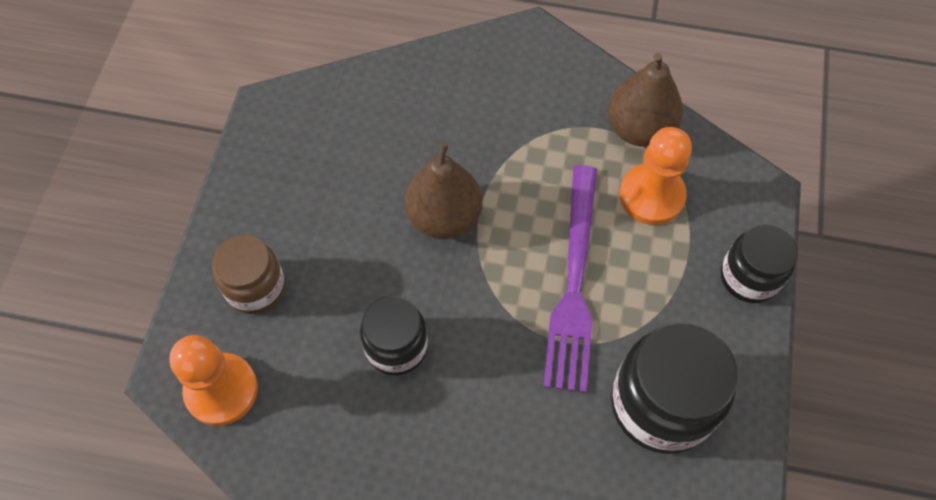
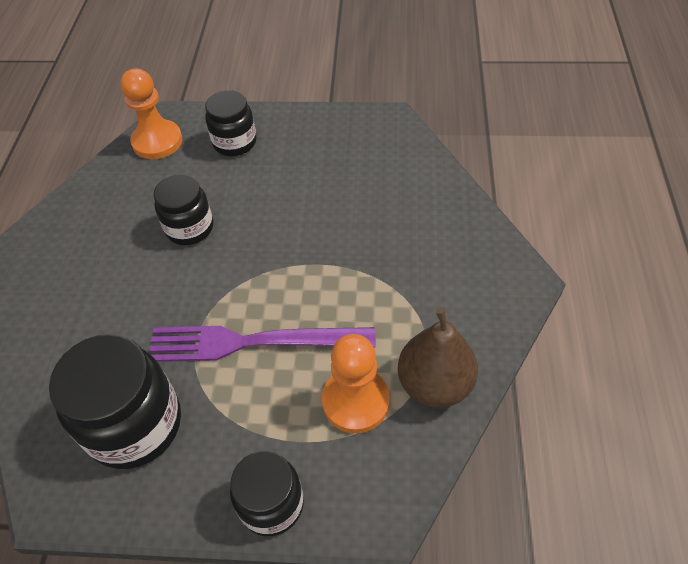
camera: 85 degrees right, 10 degrees down
brown jar [212,235,285,314] -> black jar [205,90,256,156]
brown pear [405,141,483,239] -> none

